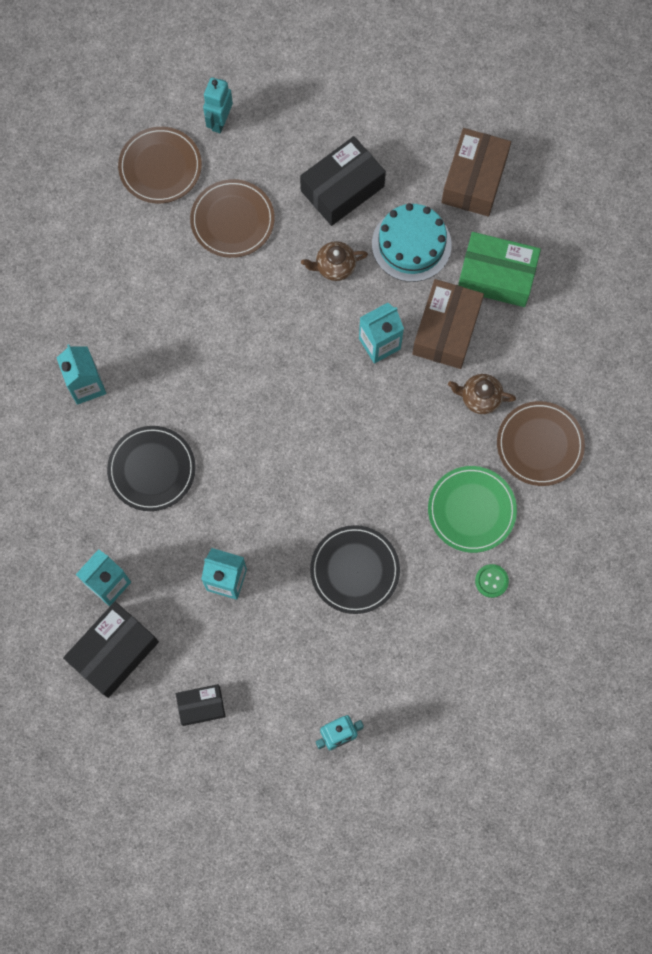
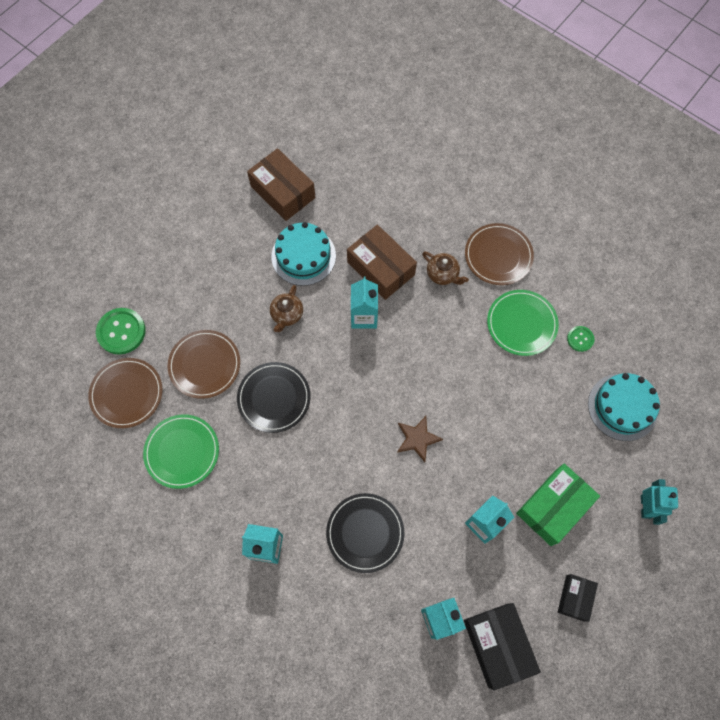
camera: 60 degrees left, 5 degrees down
turquoise robot [203,77,233,133] -> green button [96,308,146,355]
black box [300,136,386,226] -> none
black plate [310,525,400,614] -> black plate moved to [237,362,311,433]
brown teapot [448,374,516,414] -> brown teapot turned 90 degrees counterclockwise [422,252,469,285]
green box [458,232,541,307] -> green box moved to [516,463,600,546]
none -> green plate [143,414,219,489]
none -> brown star [397,416,443,462]
none -> turquoise cake [588,373,660,441]

